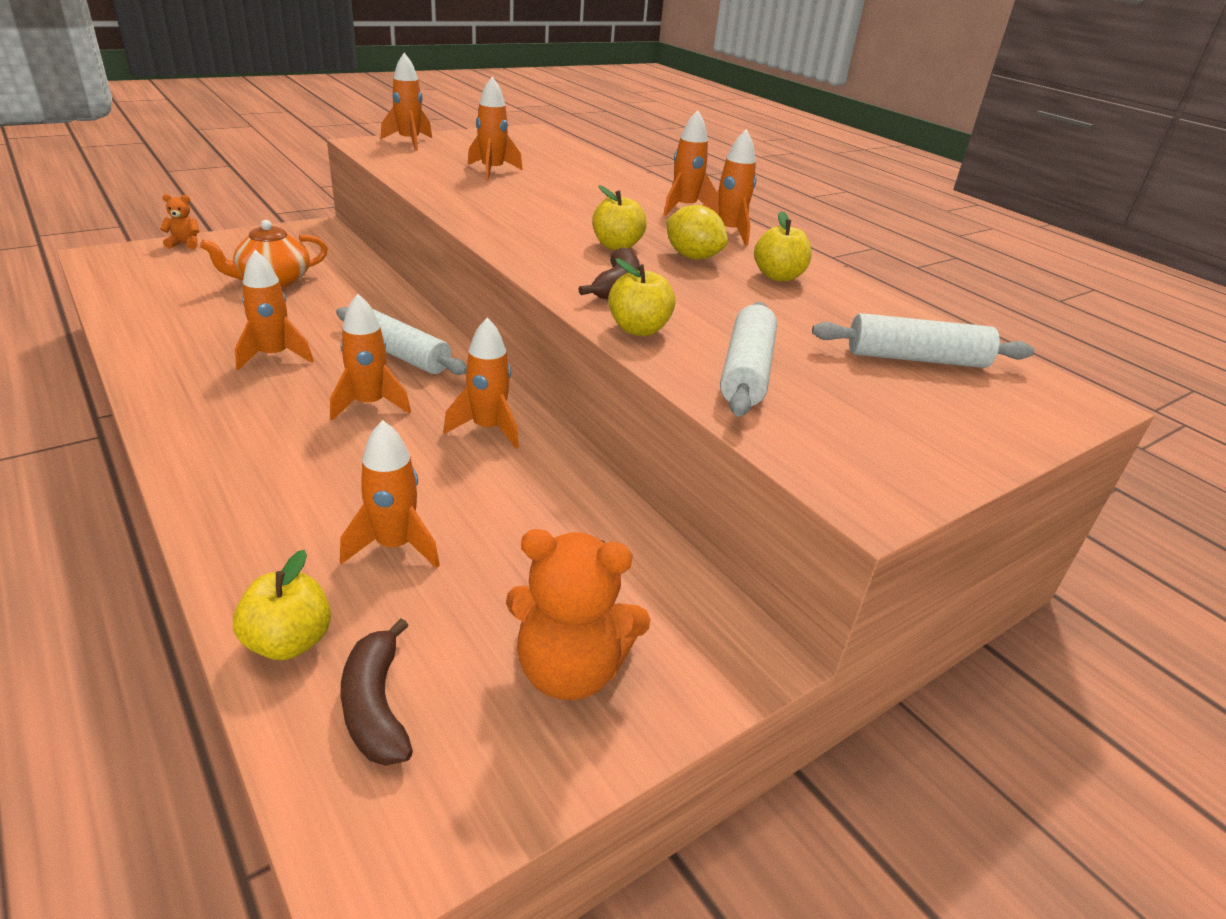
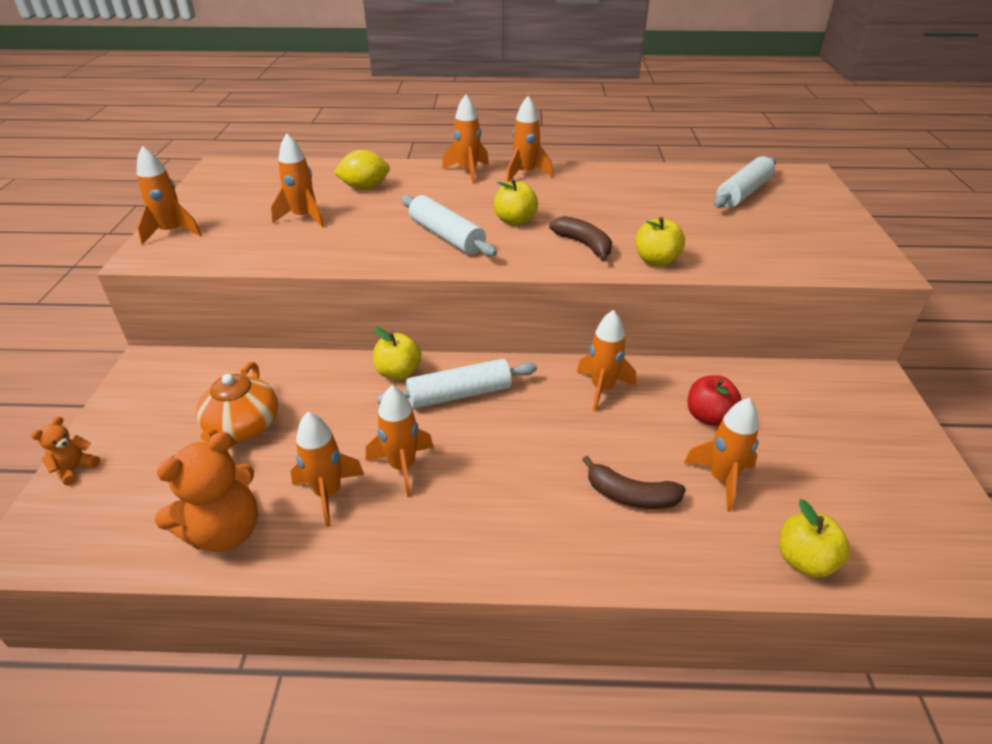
camera: 50 degrees left, 5 degrees up
orange rocket [330,294,411,421] -> orange rocket moved to [290,412,365,527]
brown banana [340,618,413,766] -> brown banana moved to [582,456,686,509]
orange teddy bear [506,529,650,700] -> orange teddy bear moved to [155,432,258,552]
yellow lemon [666,205,728,260] -> yellow lemon moved to [333,150,390,190]
white rolling pin [720,302,777,416] -> white rolling pin moved to [401,195,497,257]
yellow apple [754,211,812,281] -> yellow apple moved to [373,327,422,380]
none -> red apple [688,375,742,426]

